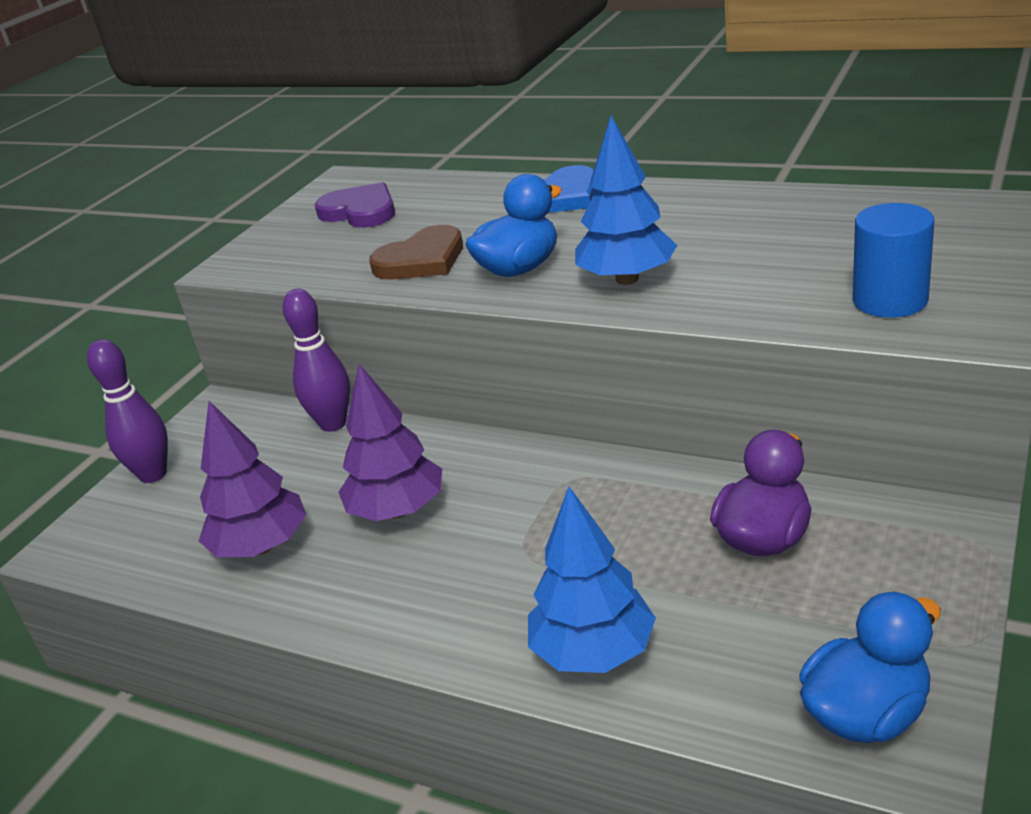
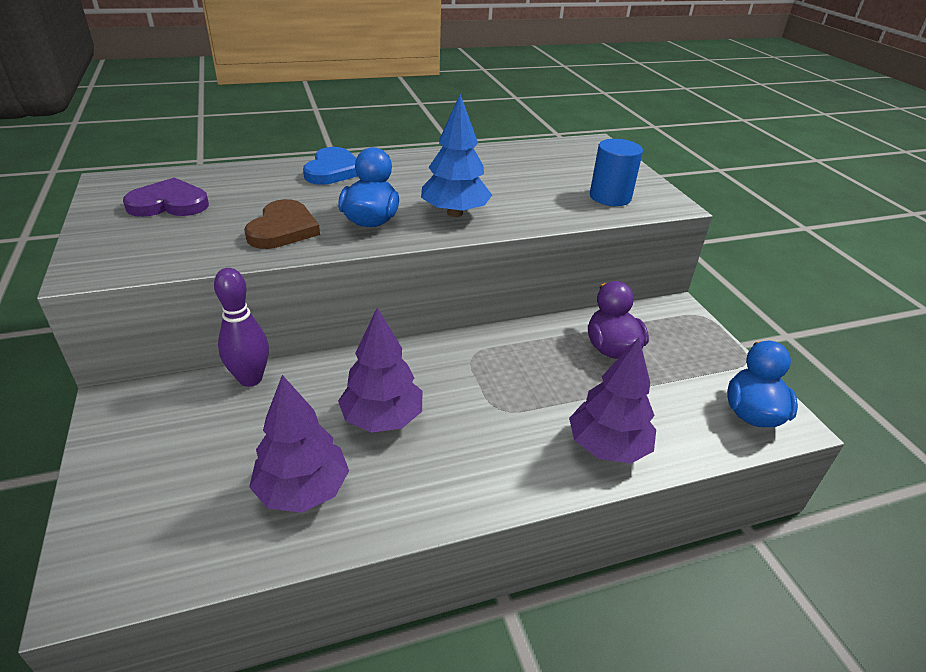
camera: 50 degrees left, 5 degrees up
purple bowling pin [87,339,168,483] -> none
blue tree [528,487,656,673] -> purple tree [569,337,656,463]

